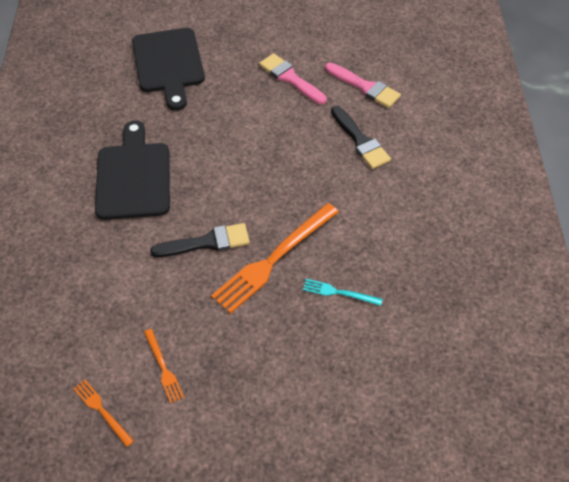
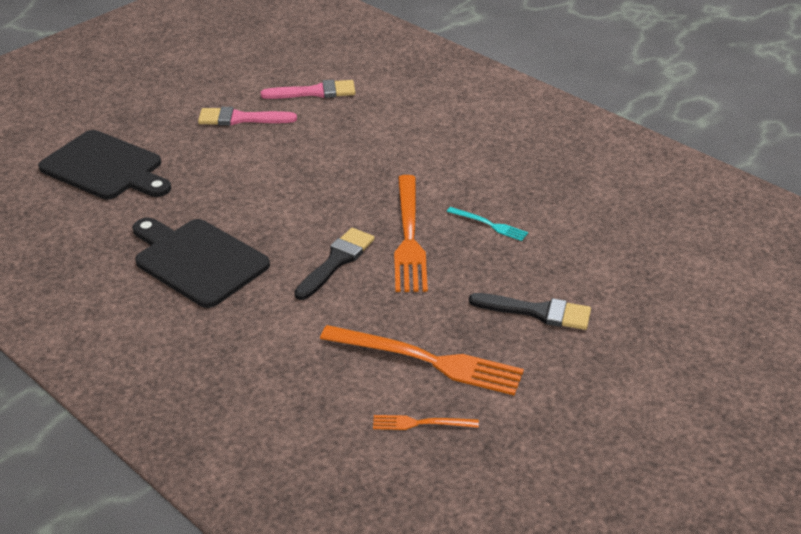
camera: 45 degrees left, 15 degrees down
orange fork [144,329,184,403] -> orange fork [320,325,524,396], size x2.09
turquoise fork [303,279,383,306] -> turquoise fork turned 120 degrees counterclockwise [447,207,528,241]
black brush [331,106,391,169] -> black brush moved to [469,293,591,330]

